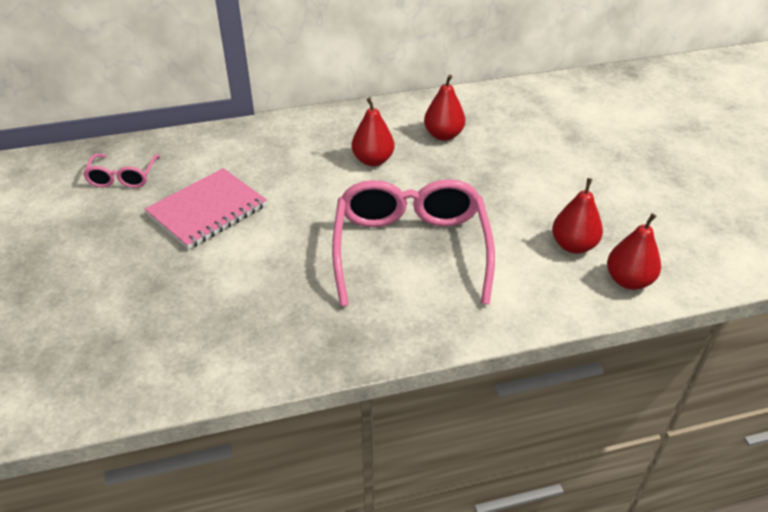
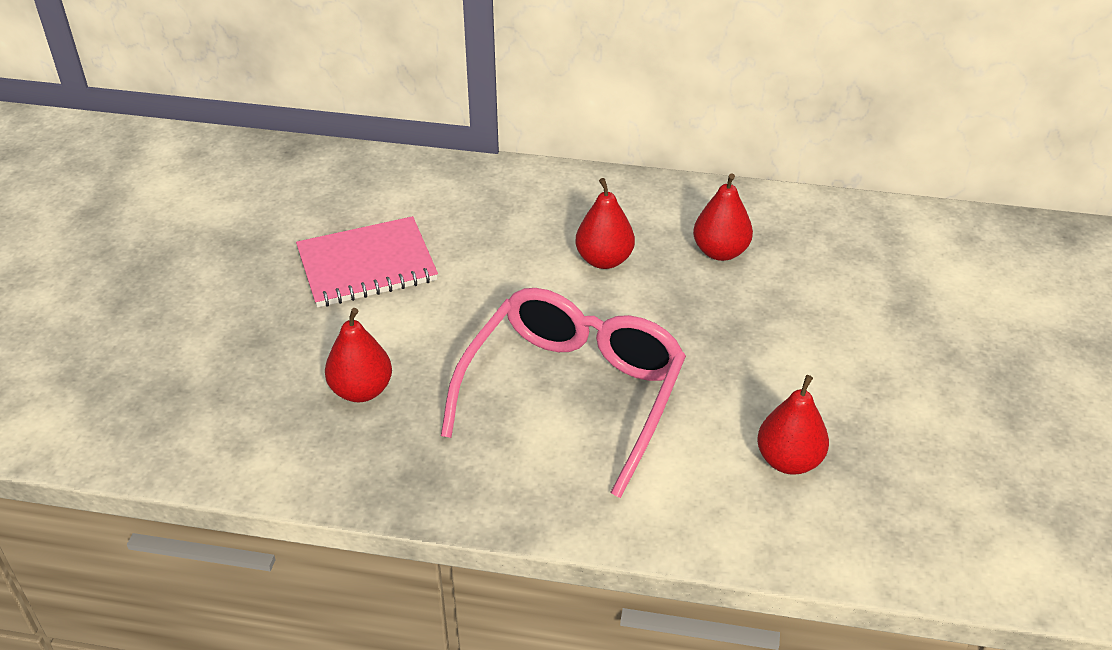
camera: 25 degrees right, 0 degrees up
pink glasses [83,154,160,188] -> none
red pear [607,213,661,290] -> red pear moved to [325,308,392,402]

